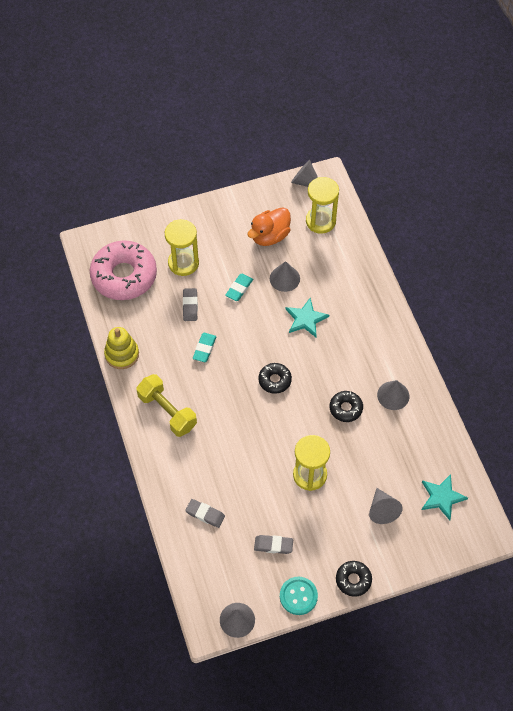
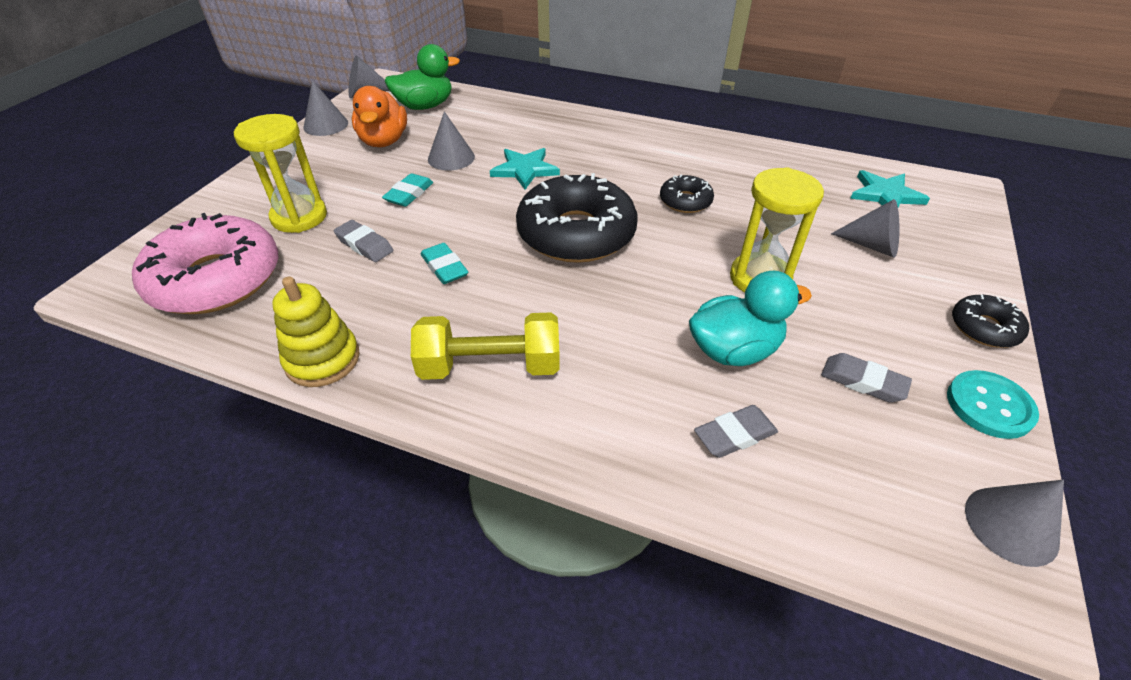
camera: 50 degrees left, 15 degrees down
turquoise eraser [225,274,253,301] -> turquoise eraser turned 45 degrees clockwise [382,173,433,207]
grey eraser [254,535,293,554] -> grey eraser turned 75 degrees clockwise [821,353,912,403]
black donut [258,363,292,394] -> black donut [516,173,637,263], size x2.10
yellow hourglass [306,177,339,234] -> green duck [384,44,460,110]
grey cone [377,380,409,410] -> grey cone moved to [303,80,348,136]
none -> turquoise duck [689,271,812,366]

